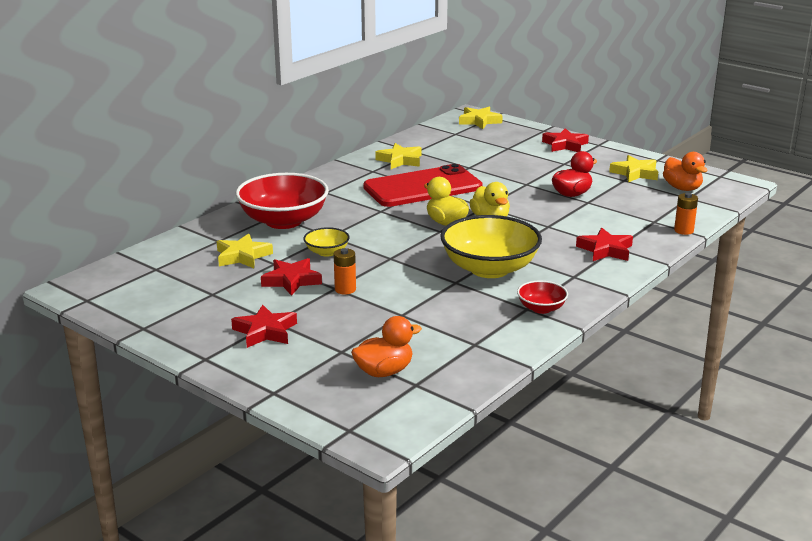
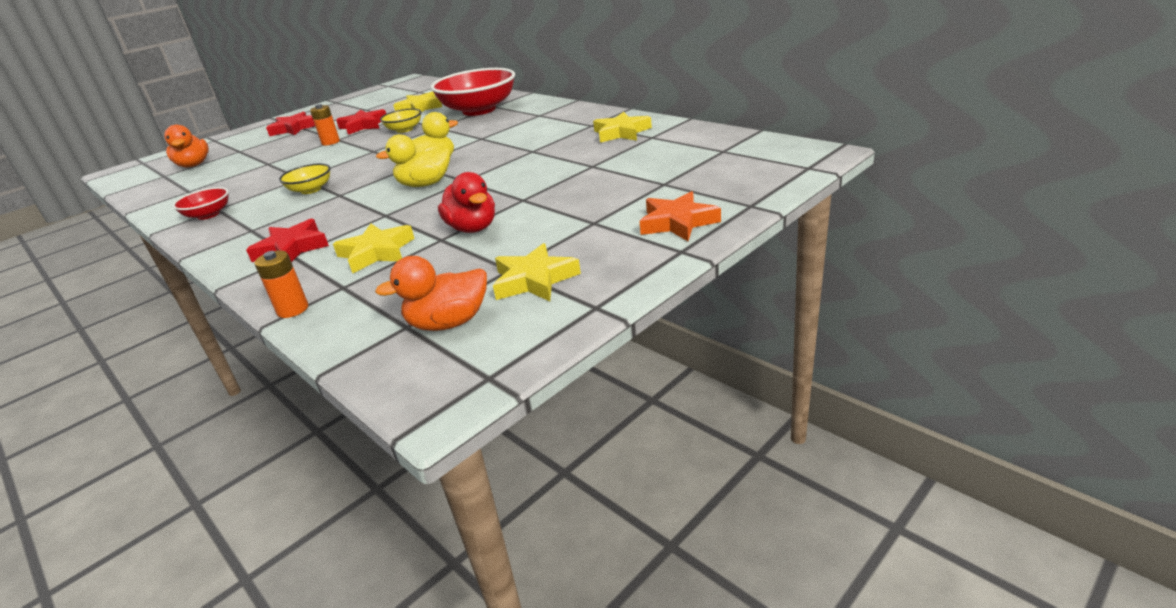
camera: 100 degrees right, 5 degrees up
red phone [363,164,482,207] -> none
yellow bowl [440,215,542,278] -> yellow bowl [279,163,331,194], size x0.47
yellow star [459,107,503,129] -> yellow star moved to [333,224,415,273]
red star [542,128,589,152] -> orange star [640,191,721,241]

